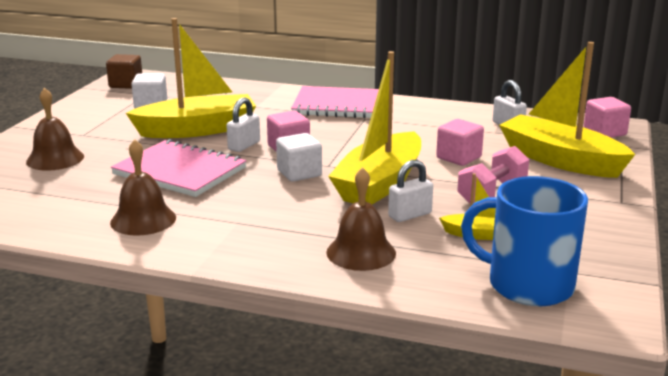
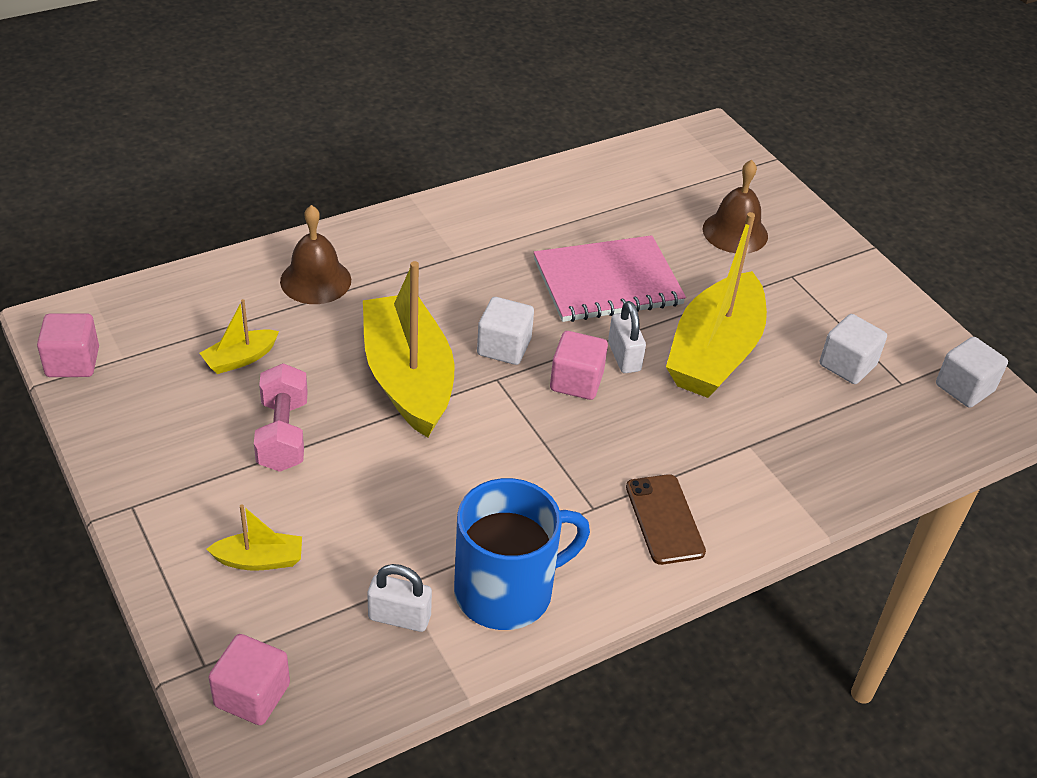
camera: 130 degrees right, 20 degrees up
brown cube [106,54,142,89] -> white cube [936,337,1008,408]
brown bell [110,139,176,236] -> none
pink notebook [291,86,379,118] -> brown phone [626,474,706,565]
white padlock [388,160,433,222] -> none
pink cube [436,119,484,166] -> pink cube moved to [37,313,99,377]
blue mug [461,176,588,306] -> blue mug moved to [454,478,590,630]
yellow boat [499,42,635,178] -> yellow boat [206,504,302,571], size x0.45

